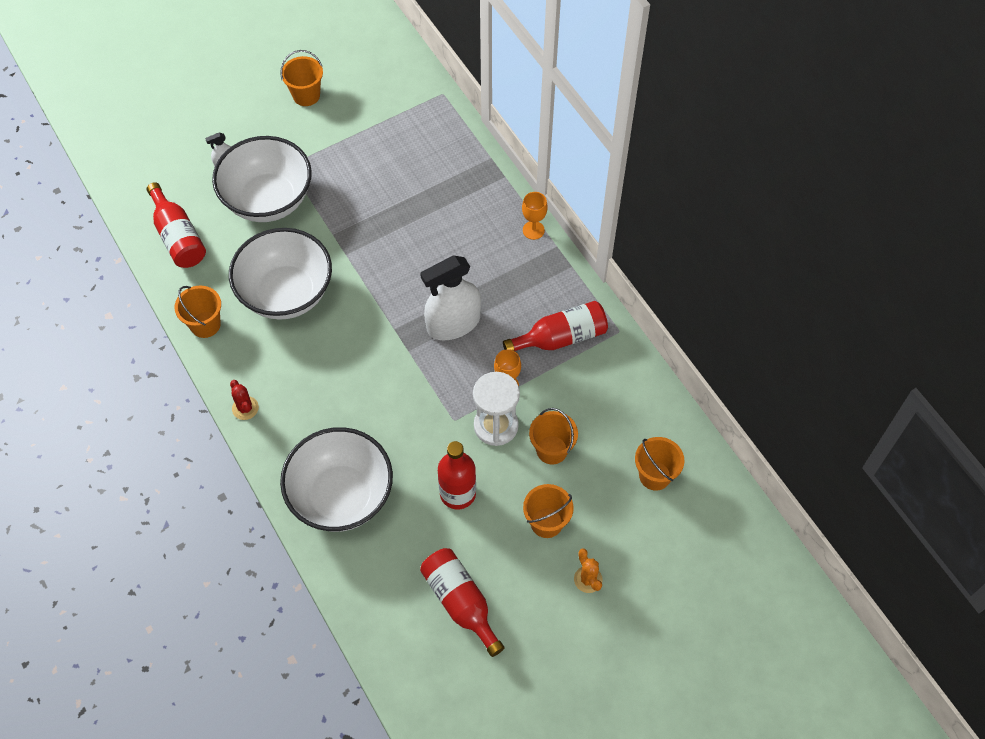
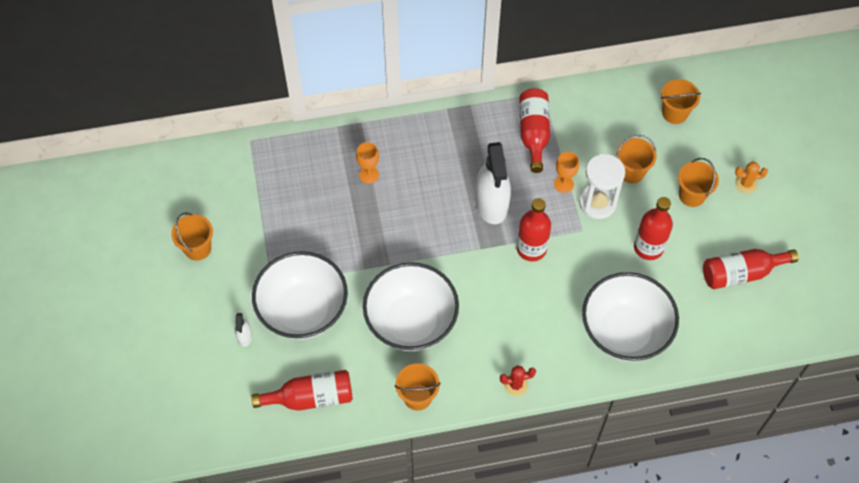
camera: 70 degrees left, 0 degrees up
orange goblet [522,192,548,240] -> orange goblet moved to [356,142,379,184]
none -> red bottle [517,198,551,261]

